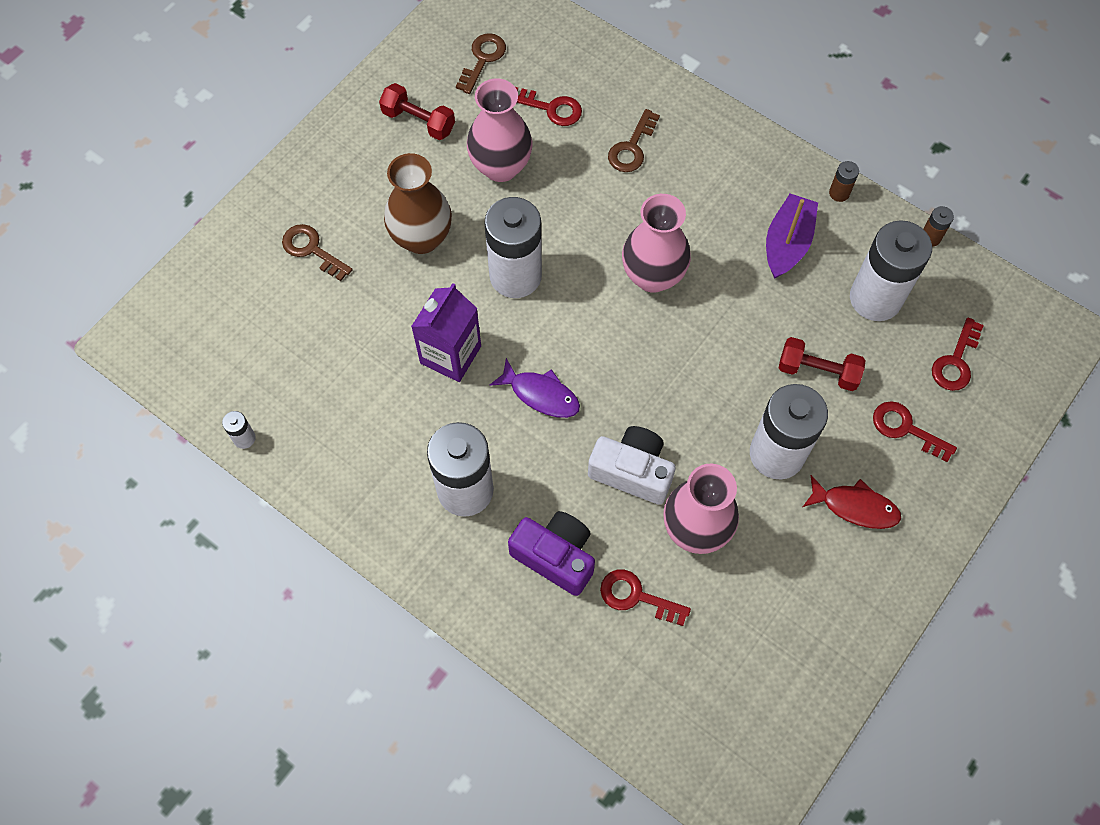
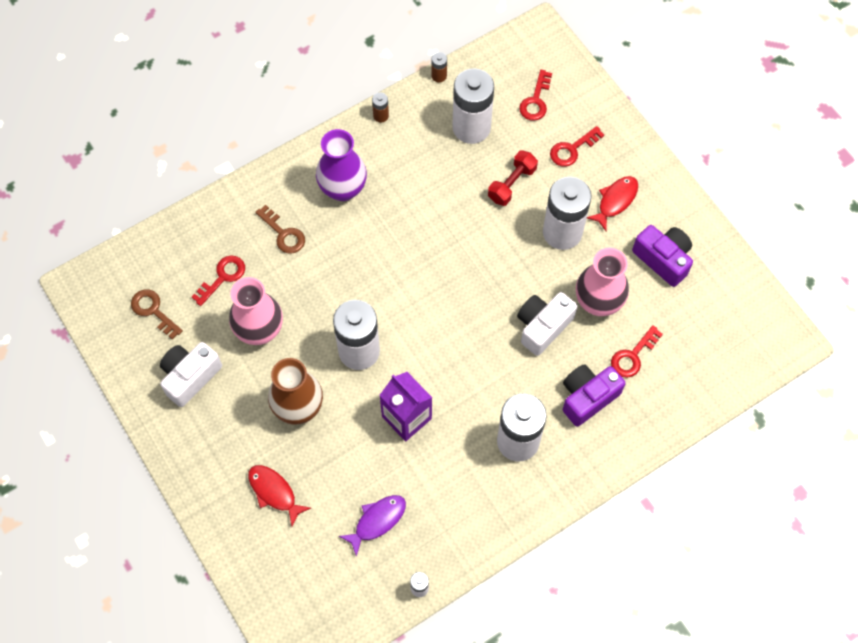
camera: 70 degrees left, 0 degrees up
brown key [282,224,353,281] -> red fish [248,465,311,526]
red dumbbell [379,83,455,140] -> white camera [160,342,222,407]
purple fish [489,358,580,418] -> purple fish moved to [339,495,406,557]
pink vase [622,194,691,293] -> none
purple boat [766,194,818,279] -> none
red key [932,317,984,391] -> red key turned 60 degrees clockwise [519,70,552,121]
none -> purple vase [316,129,367,201]
none -> purple camera [632,225,693,287]

